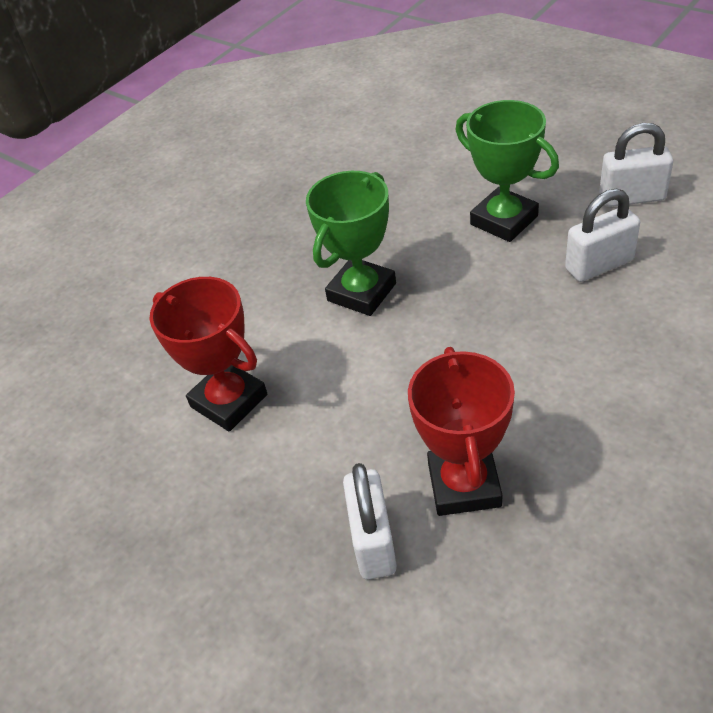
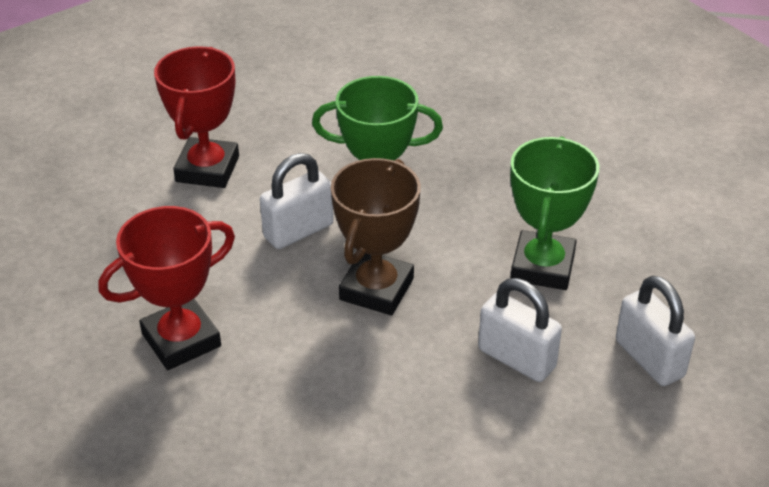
camera: 55 degrees right, 5 degrees down
white padlock [343,463,397,579] -> white padlock moved to [260,153,334,249]
none -> brown trophy [331,158,421,315]

